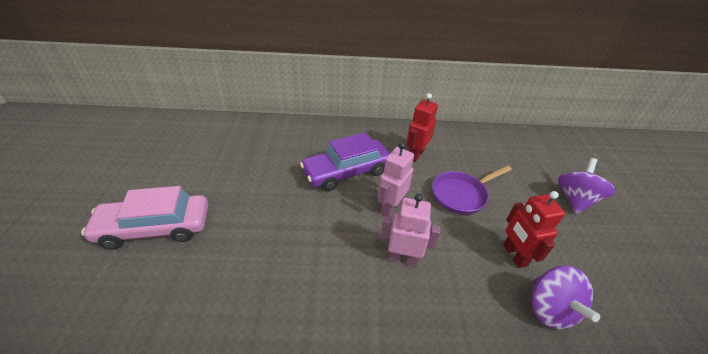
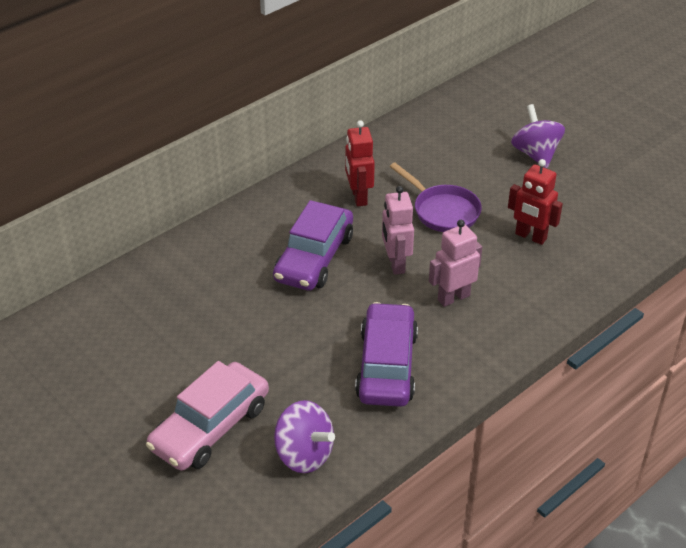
camera: 40 degrees left, 0 degrees up
purple pan [432,165,512,215] -> purple pan turned 60 degrees counterclockwise [390,163,482,232]
purple spinning top [532,266,600,329] -> purple spinning top moved to [274,400,335,473]
none -> purple car [355,302,418,407]

